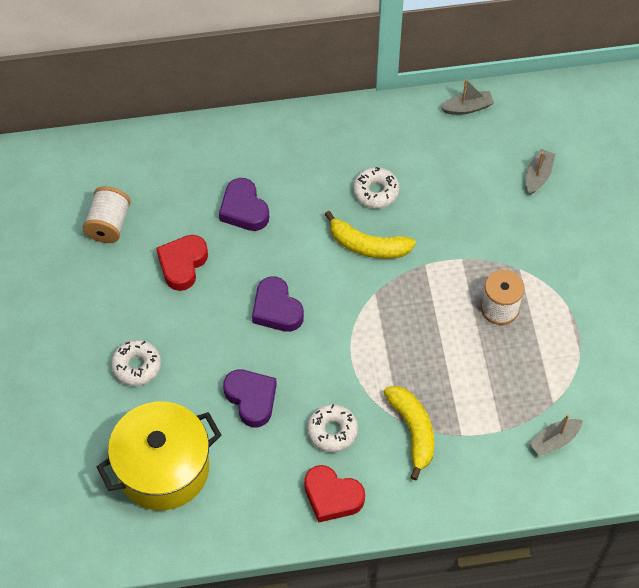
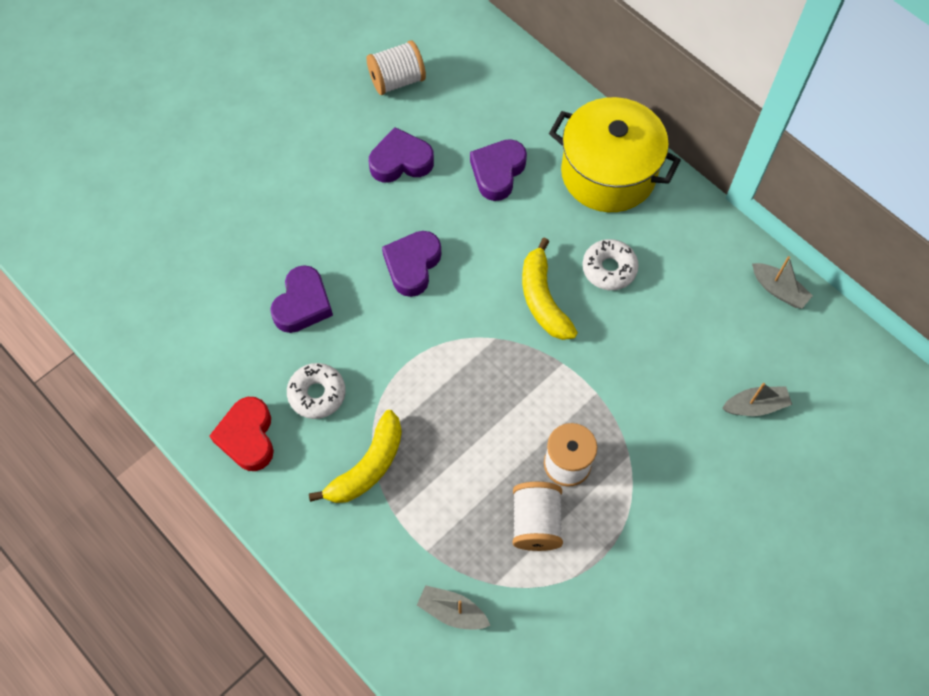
camera: 55 degrees right, 5 degrees up
yellow pot [97,402,221,510] -> yellow pot moved to [549,97,681,212]
white donut [111,340,161,386] -> none
red heart [156,235,208,291] -> purple heart [369,127,434,183]
none -> white spool [513,482,563,551]

